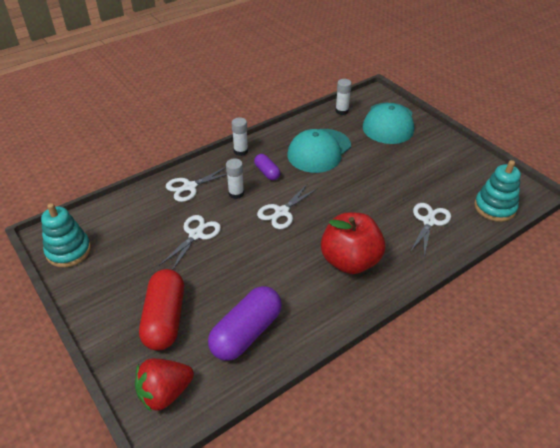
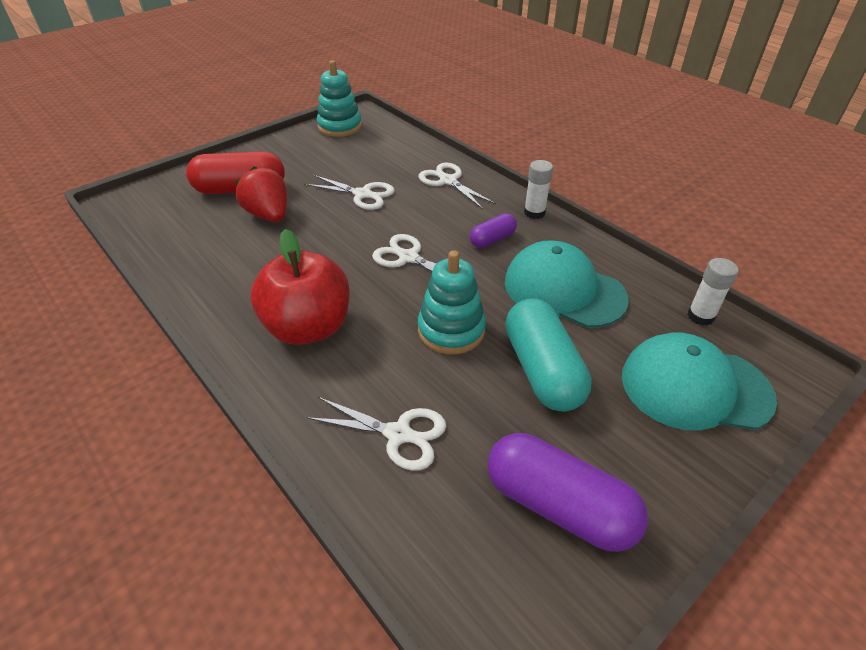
camera: 85 degrees right, 0 degrees up
red strawberry [135,358,194,411] -> red strawberry moved to [235,167,287,222]
purple capsule [208,286,282,361] -> purple capsule moved to [488,433,648,552]
white glue stick [226,158,244,199] -> none
turquoise stacking toy [474,160,521,222] -> turquoise stacking toy moved to [418,250,486,355]
none -> turquoise capsule [505,298,592,412]

